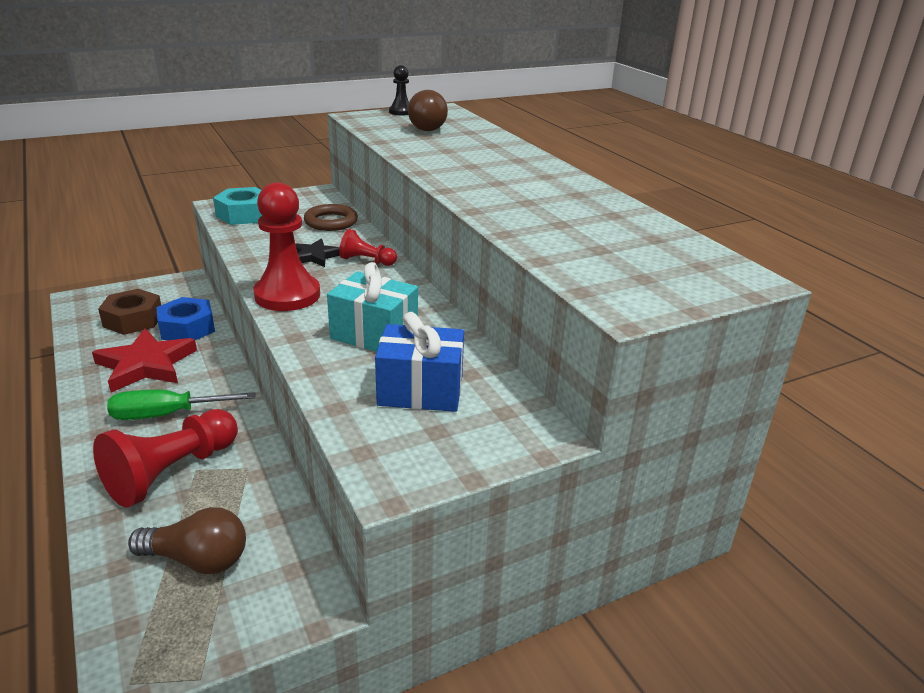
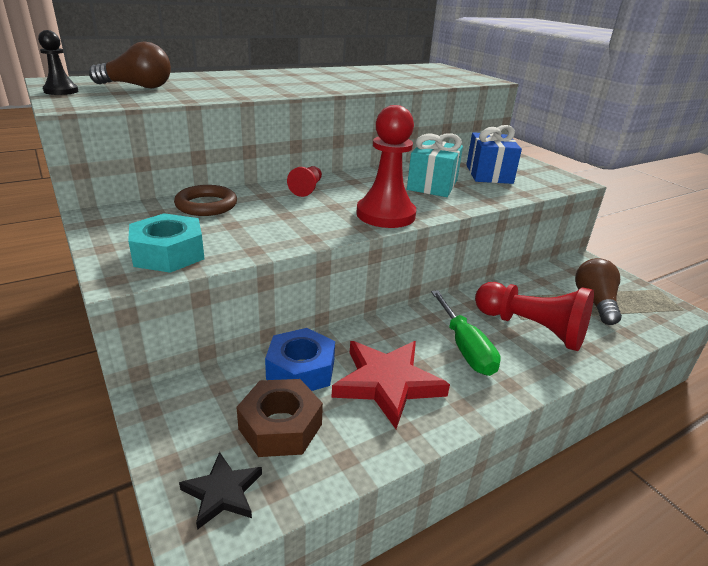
camera: 95 degrees left, 0 degrees up
black star [295,239,340,267] -> black star moved to [179,452,262,530]

